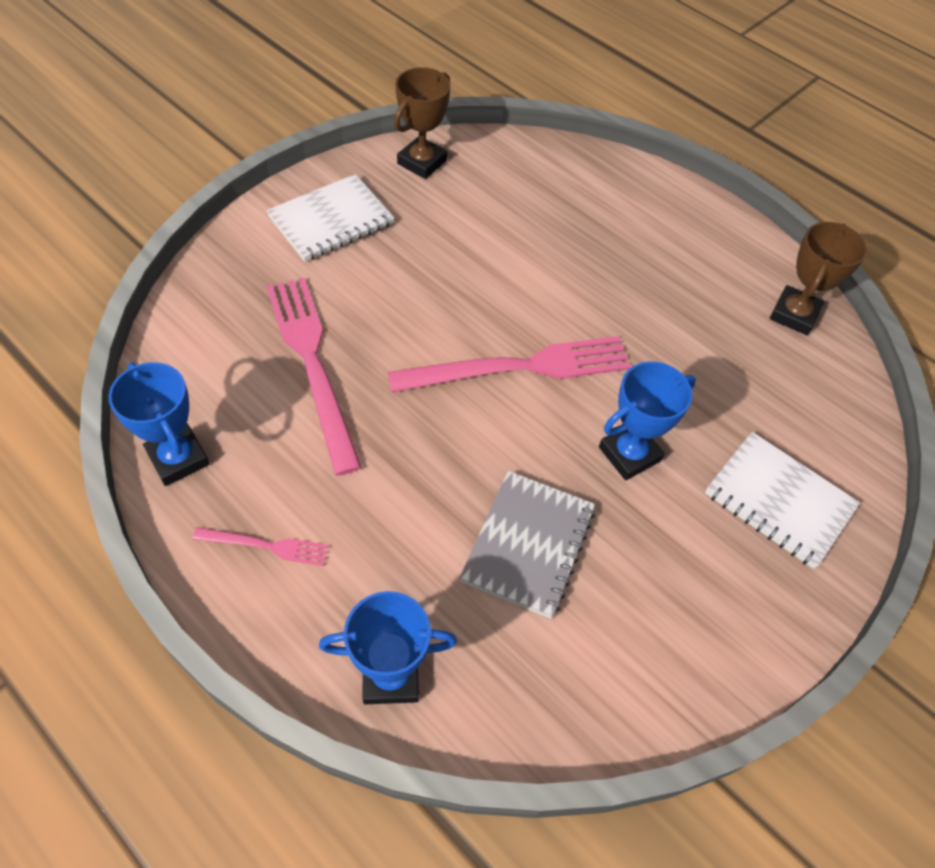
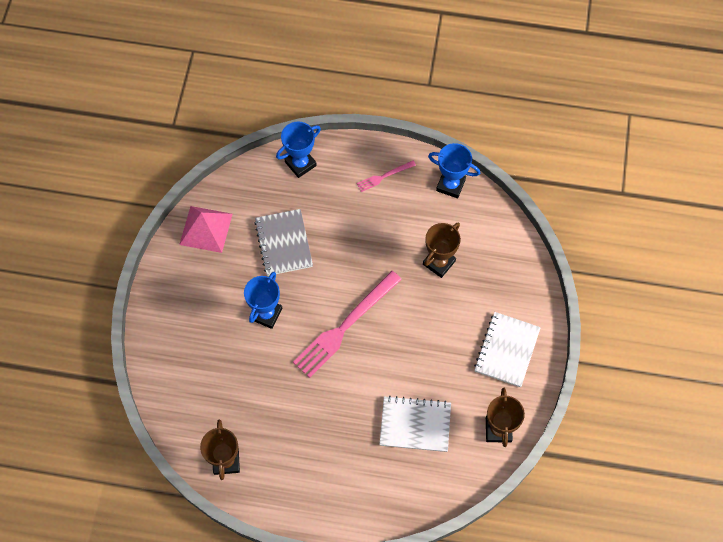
camera: 150 degrees right, 10 degrees up
pink fork [267,278,362,476] -> brown trophy [423,222,461,278]
white notebook [705,432,860,569] -> white notebook moved to [379,396,451,452]
none -> pink pyramid [179,206,233,253]

